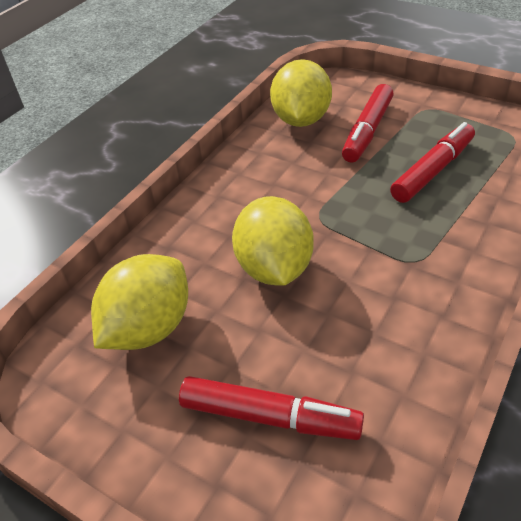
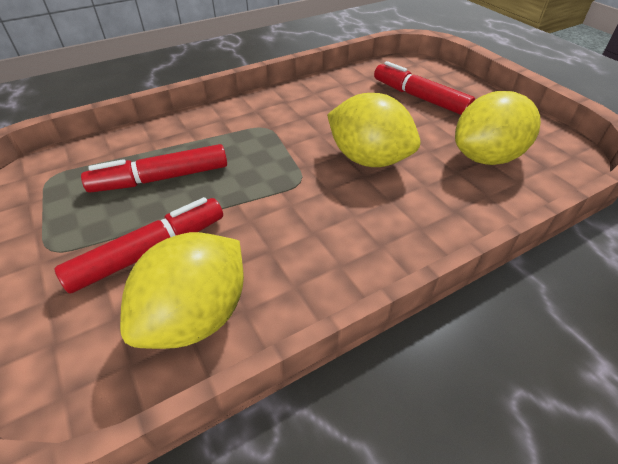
camera: 155 degrees left, 0 degrees up
yellow lemon [232,196,313,286] -> yellow lemon turned 75 degrees counterclockwise [327,93,420,167]

